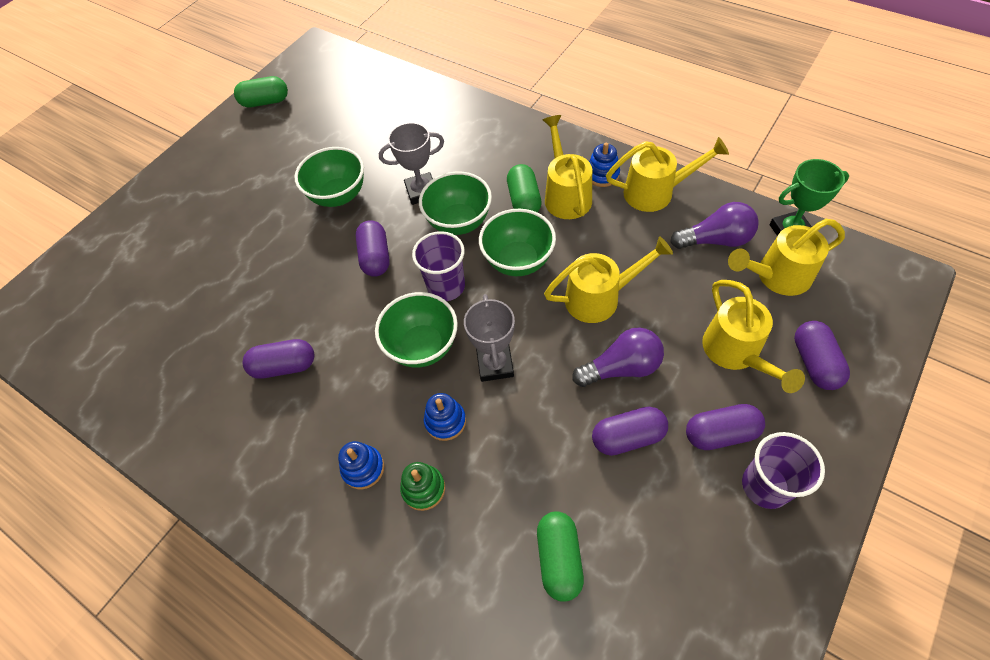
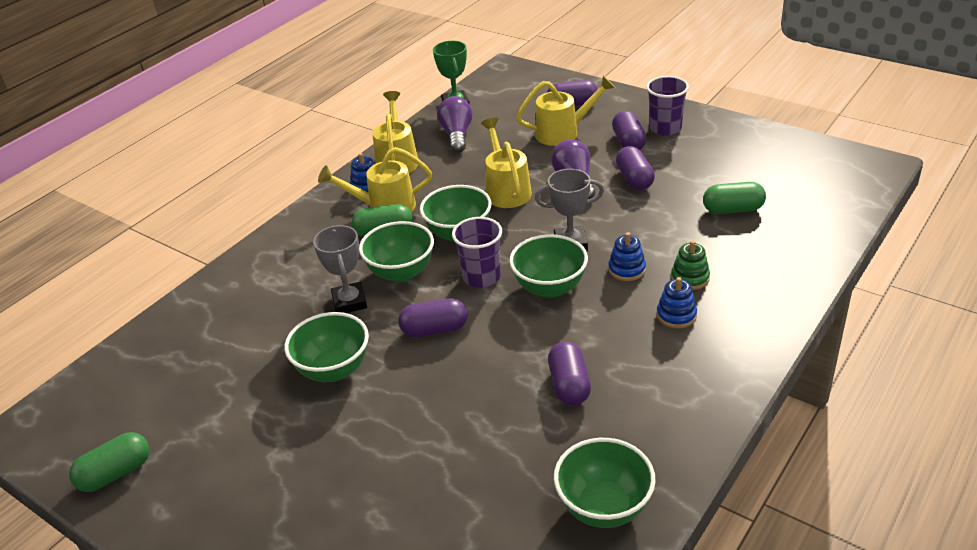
camera: 90 degrees left, 20 degrees down
green capsule [234,76,288,107] -> green capsule turned 60 degrees clockwise [69,432,149,492]
yellow watering can [728,219,845,296] -> none
none -> green bowl [554,438,656,528]

